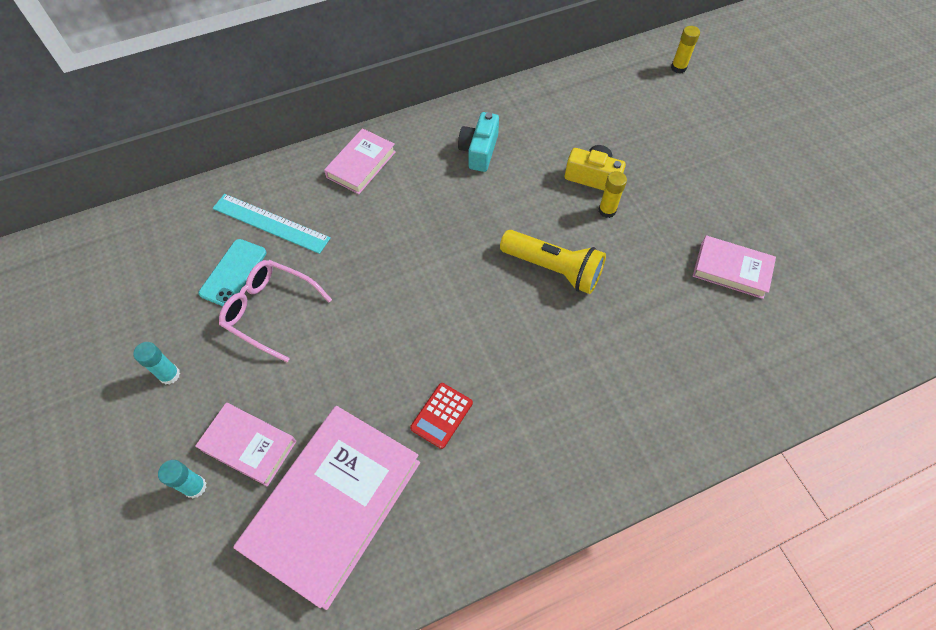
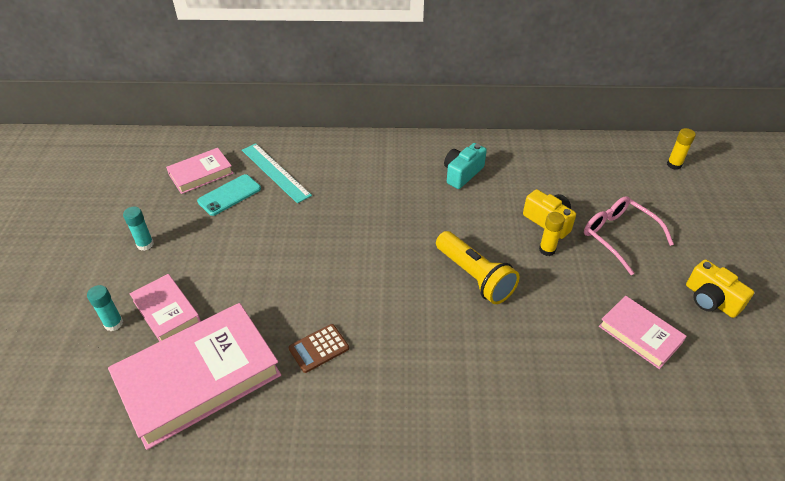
camera: 25 degrees right, 15 degrees down
pink glasses [219,260,332,362] -> pink glasses moved to [584,196,674,275]
pink book [324,128,396,194] -> pink book moved to [166,148,233,194]
red calculator [410,383,473,449] -> brown calculator [289,324,349,373]
none -> yellow camera [686,259,754,318]

